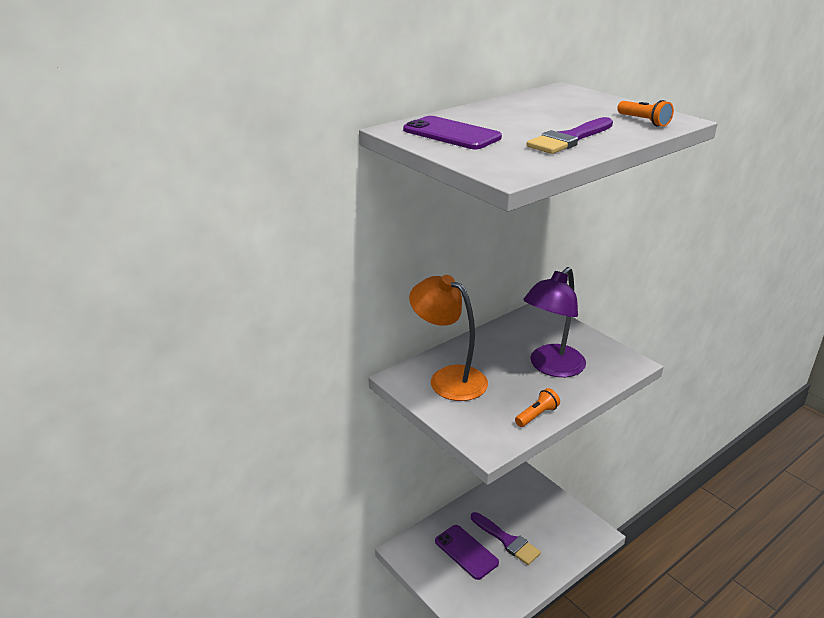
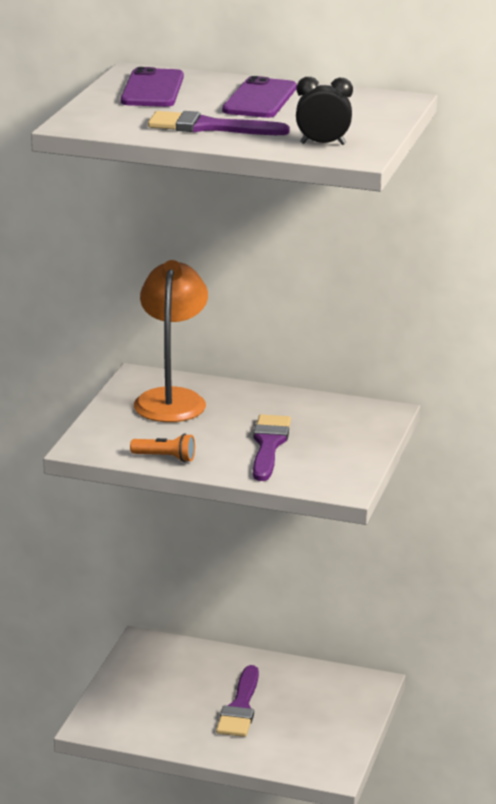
camera: 55 degrees right, 5 degrees down
purple phone [435,525,499,580] -> purple phone moved to [222,76,297,118]
purple lamp [523,267,586,377] -> purple brush [253,414,291,481]
orange flashlight [617,100,674,127] -> black clock [296,77,353,145]

